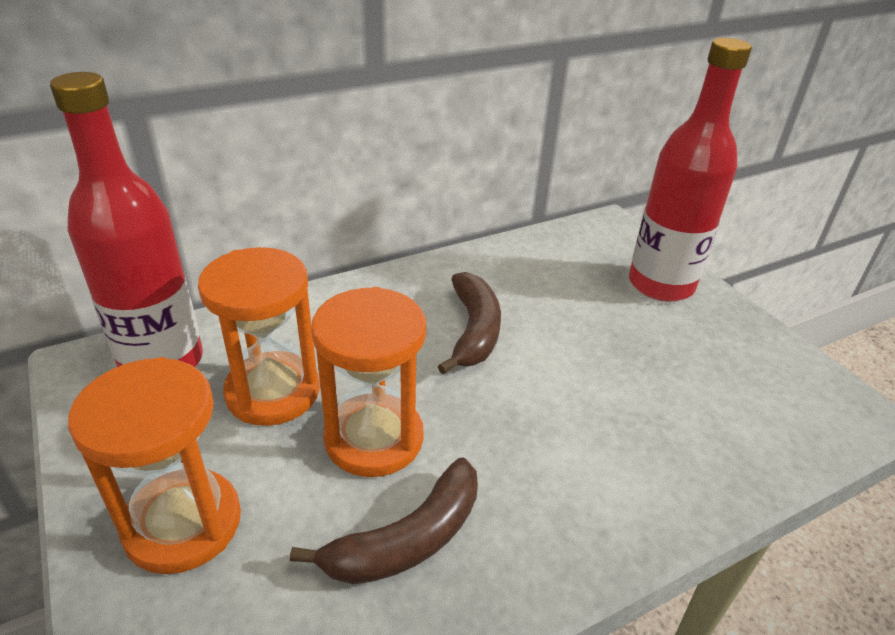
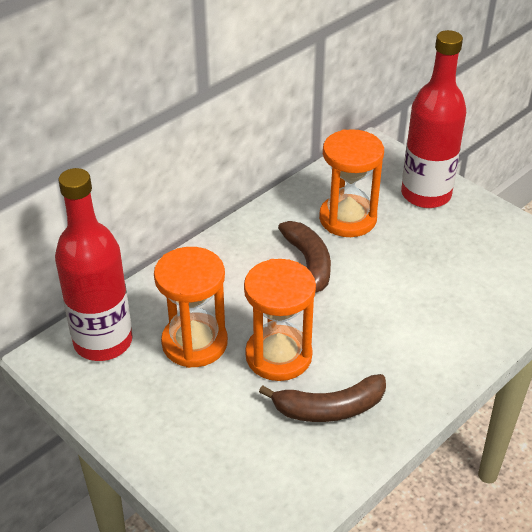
camera: 15 degrees left, 5 degrees up
orange hourglass [68,357,241,574] -> orange hourglass moved to [319,129,384,237]
brown banana [290,458,478,584] -> brown banana turned 45 degrees clockwise [259,374,386,422]

